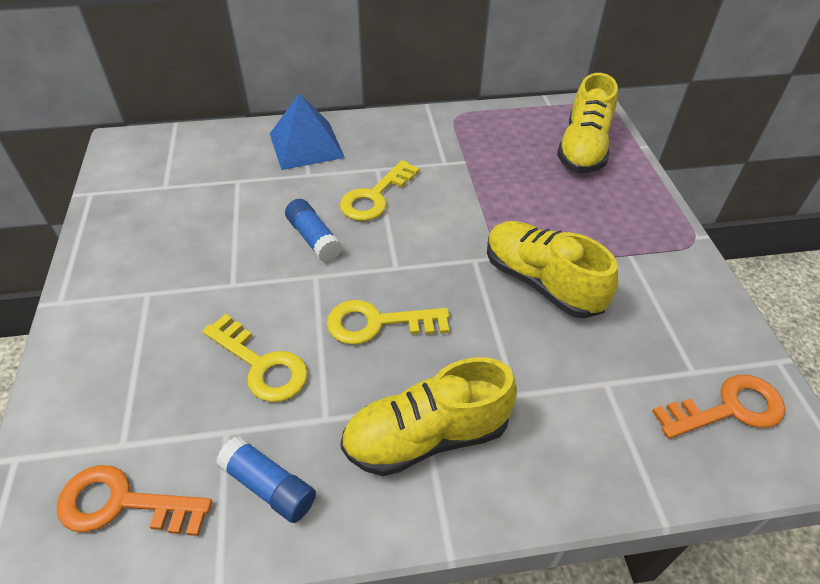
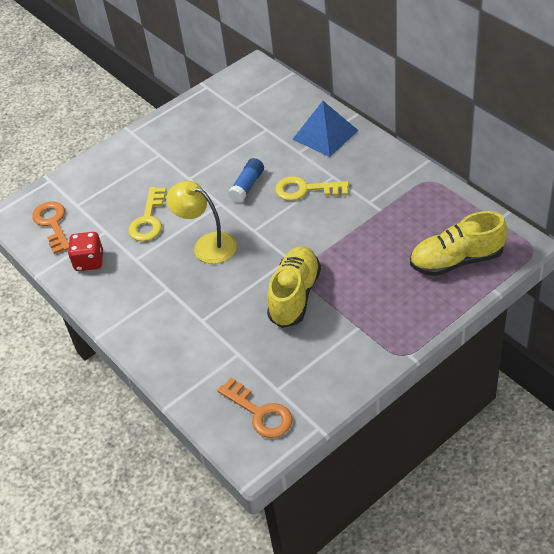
camera: 65 degrees right, 0 degrees up
blue glue stick [216,436,316,523] -> red dice [68,232,103,271]
yellow key [327,300,449,345] -> yellow lamp [166,181,237,264]
yellow shoe [340,357,517,476] -> none

